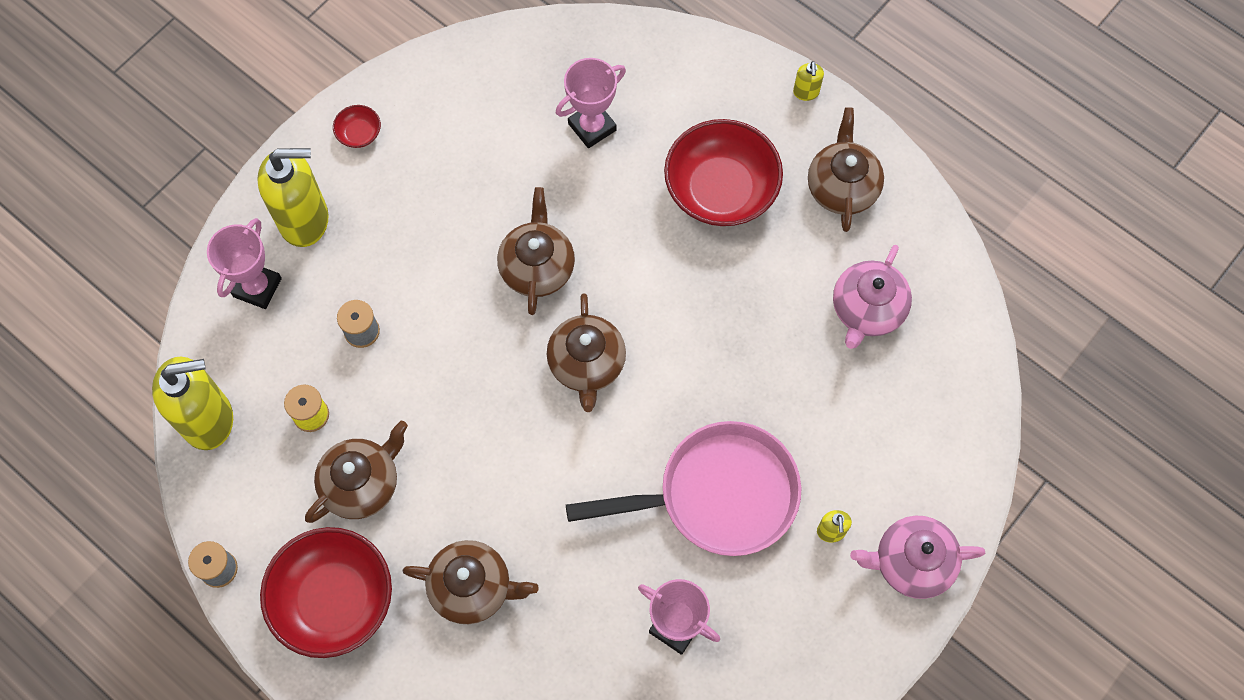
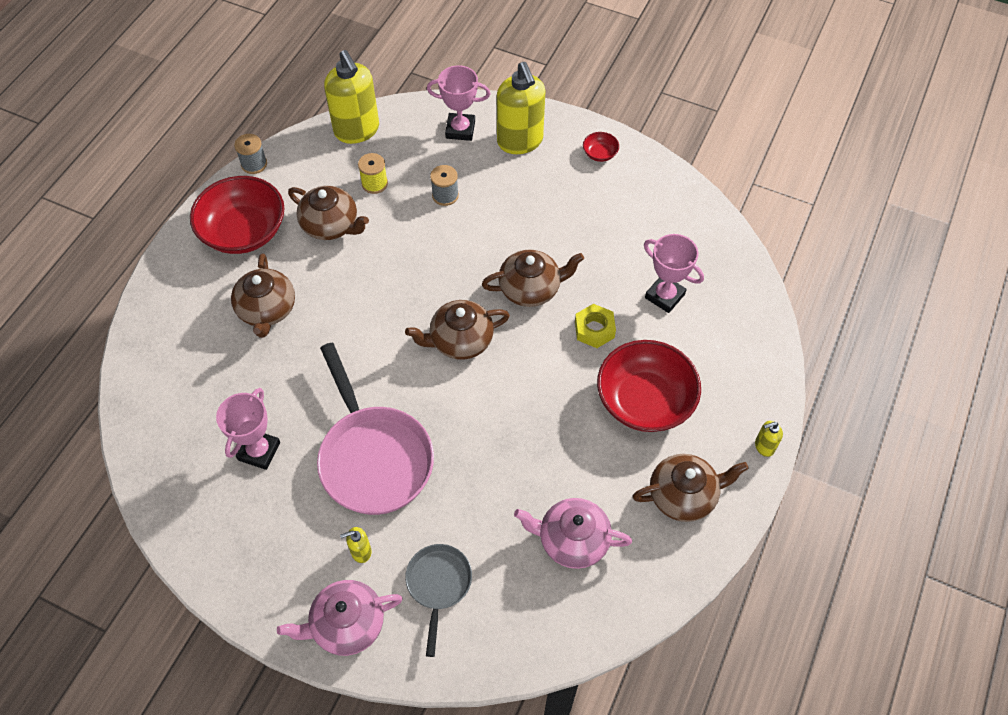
camera: 75 degrees right, 10 degrees down
pink teapot [850,516,985,599] -> pink teapot turned 90 degrees counterclockwise [277,580,403,656]
none -> grey pan [405,544,472,657]
none -> yellow nut [575,304,616,348]

